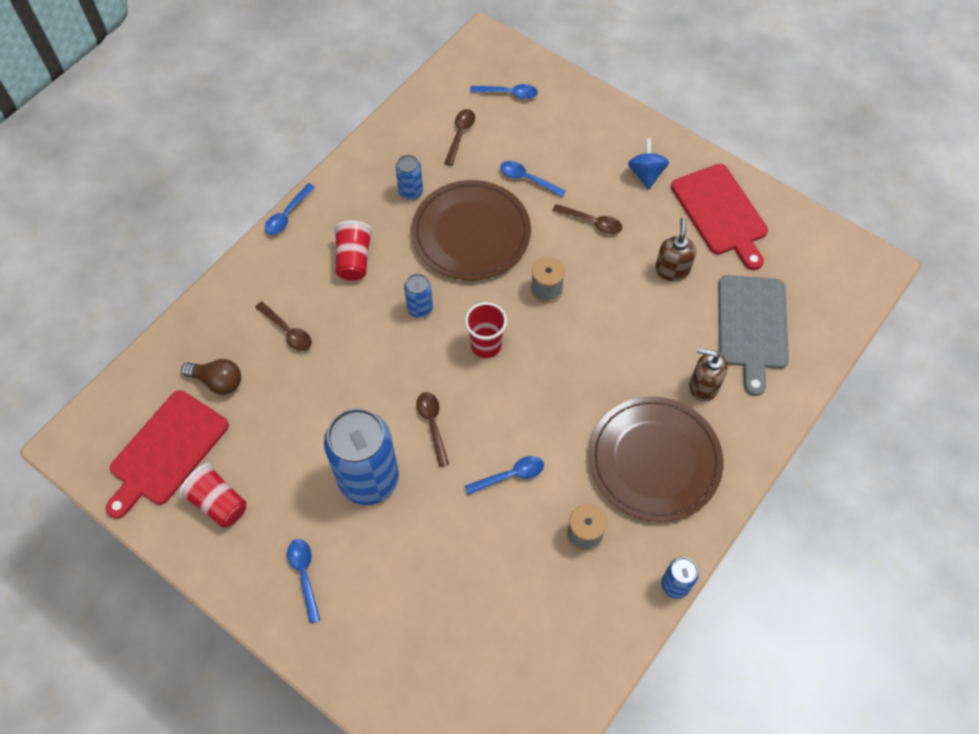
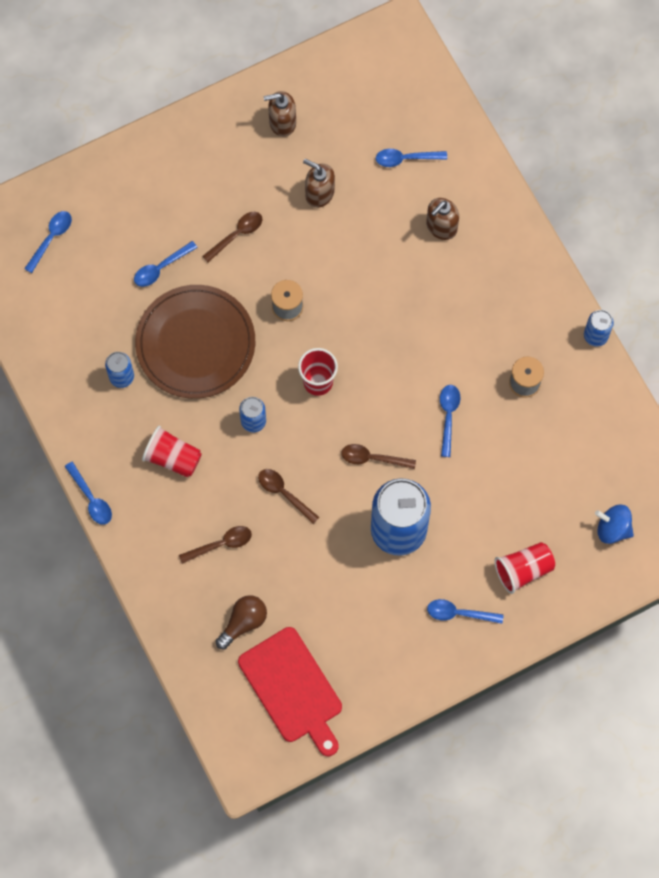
camera: 65 degrees left, 10 degrees up
red cup [179,463,246,528] -> red cup moved to [494,542,555,594]
brown spoon [444,109,475,166] -> brown spoon moved to [258,469,319,524]
brown plate [589,396,723,522] -> none
blue spinning top [628,138,669,189] -> blue spinning top moved to [595,505,634,544]
red cutting board [671,164,768,270] -> brown soap dispenser [264,91,296,137]
grey cutting board [719,275,789,396] -> blue spoon [376,149,447,167]

